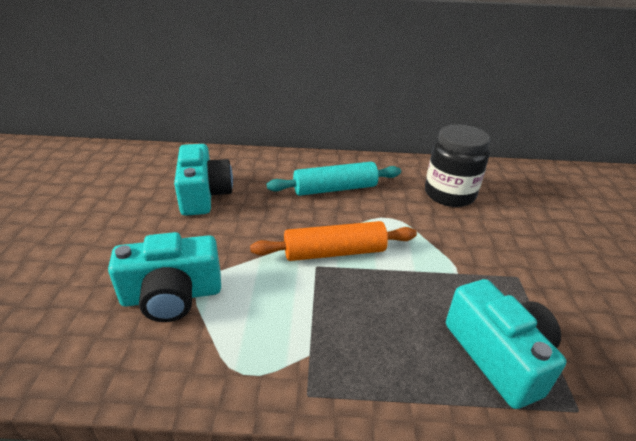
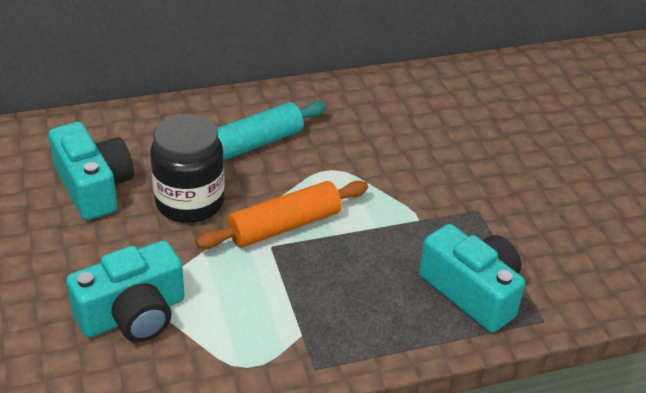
camera: 20 degrees left, 5 degrees up
black jar [425,124,490,207] -> black jar moved to [150,114,225,223]

